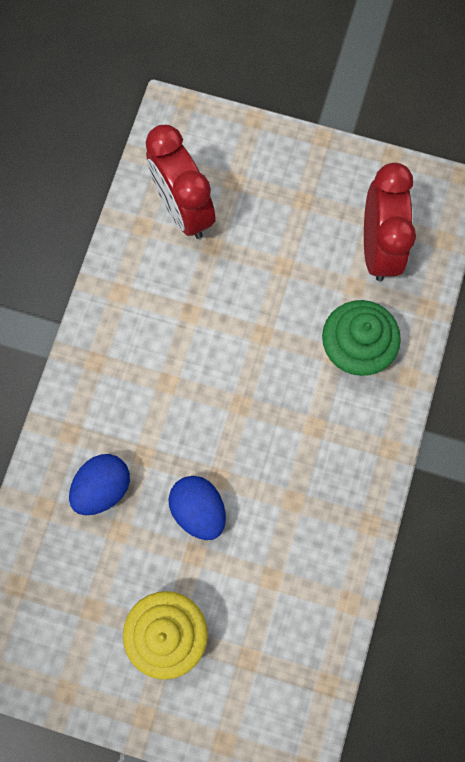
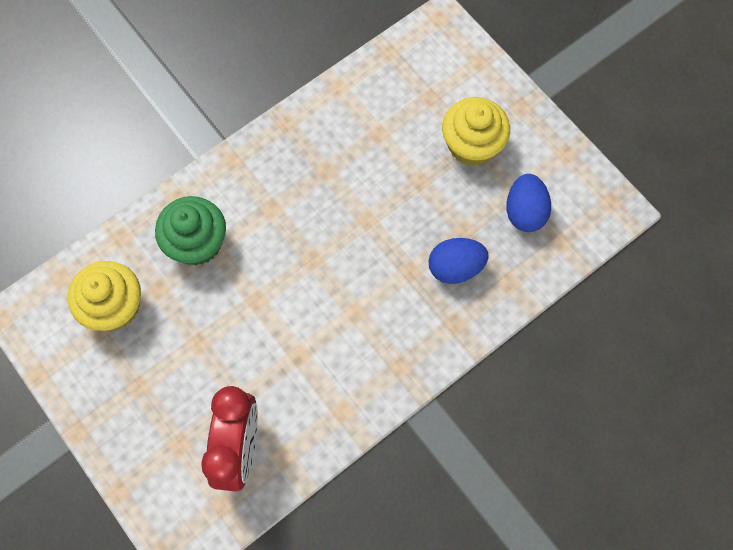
camera: 145 degrees left, 5 degrees down
blue egg [168,476,226,540] -> blue egg moved to [506,174,551,232]
red clock [364,163,416,281] -> yellow cupcake [68,261,141,331]

